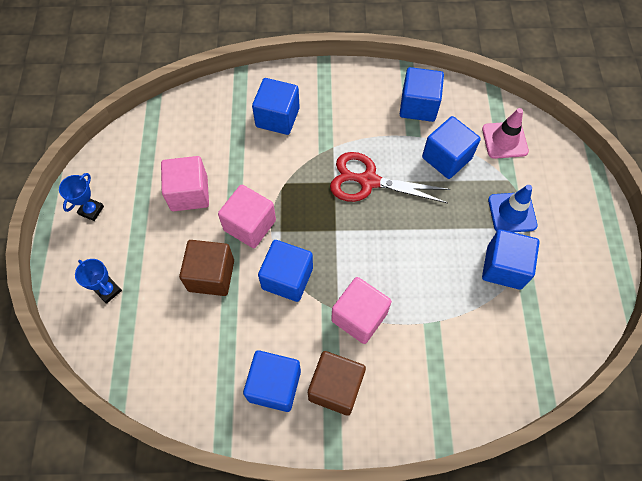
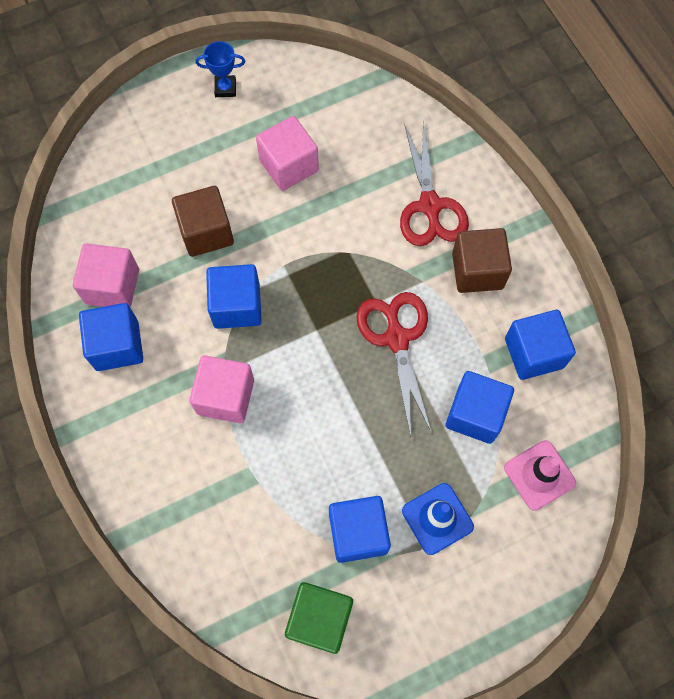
camera: 65 degrees right, 5 degrees up
blue trophy [75,259,122,304] -> none
pink cube [218,185,276,248] -> pink cube moved to [73,243,139,308]
blue cube [252,78,300,135] -> red scissors [400,120,469,246]
brown cube [308,351,366,416] -> brown cube moved to [452,228,512,293]
none -> green cube [285,582,353,654]

